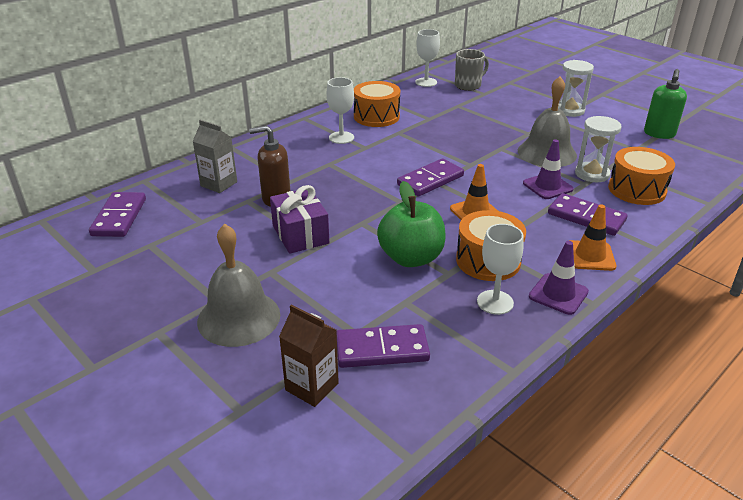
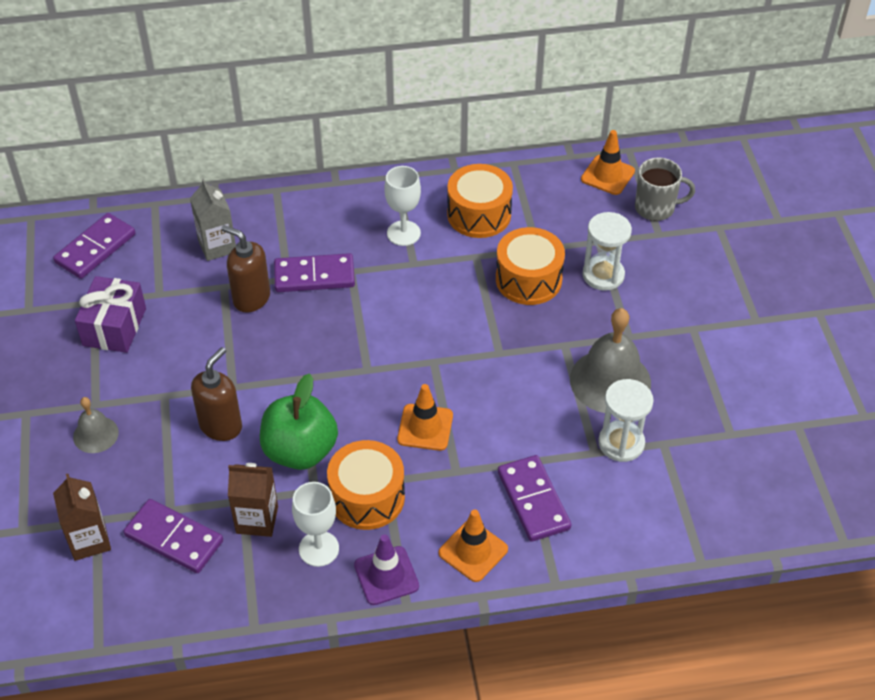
camera: 35 degrees right, 15 degrees up
grey bell [197,224,280,347] -> grey bell [73,397,119,453], size x0.54
purple gift [270,185,329,254] -> purple gift moved to [75,276,146,353]
purple domino [397,158,464,196] -> purple domino moved to [274,253,355,292]
white goblet [415,29,440,87] -> orange traffic cone [581,130,635,195]
purple traffic cone [523,139,574,199] -> none
white hourglass [558,60,594,117] -> white hourglass moved to [583,212,632,291]
orange drum [608,147,675,205] -> orange drum moved to [496,227,565,305]
green soap dispenser [644,69,687,139] -> none
none -> brown soap dispenser [191,347,242,441]
none -> brown carton [228,463,278,537]

